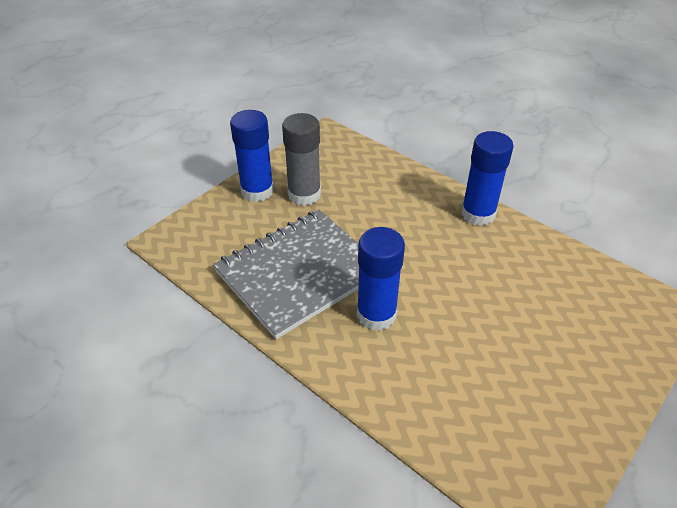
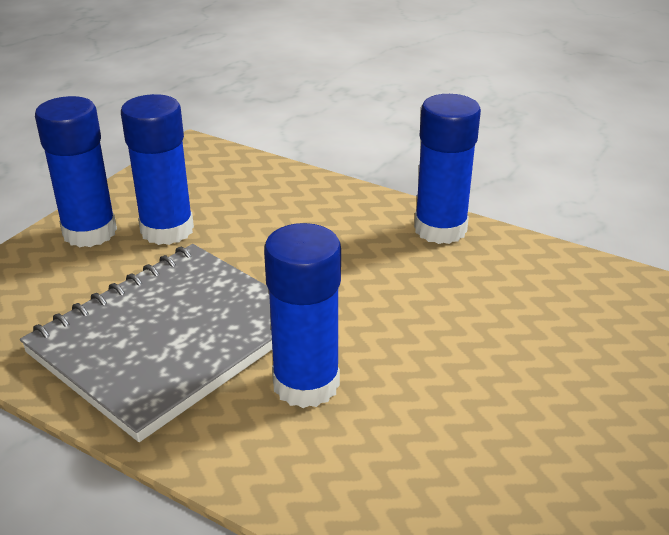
camera: 10 degrees left, 10 degrees down
grey glue stick [282,113,321,206] -> blue glue stick [121,94,194,245]

